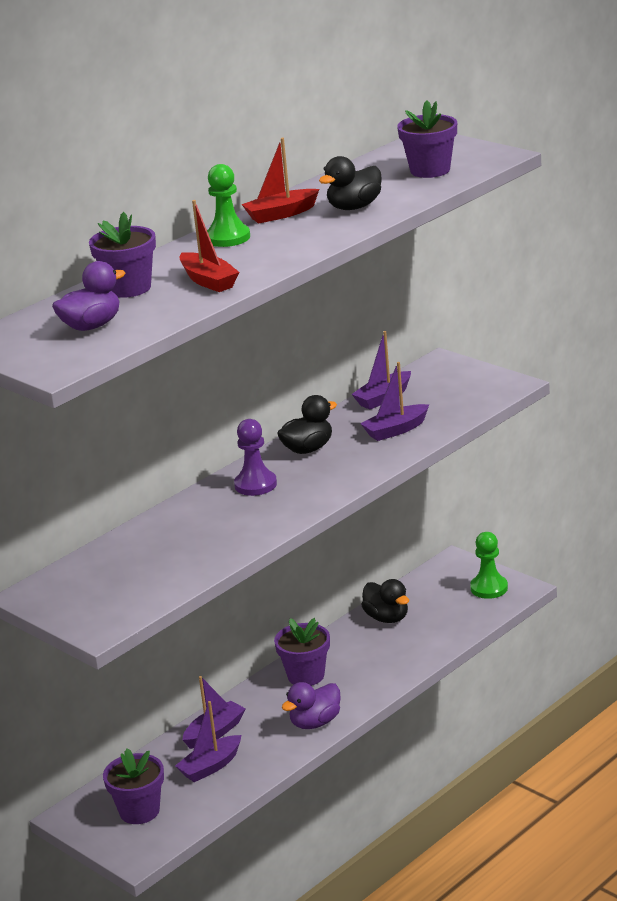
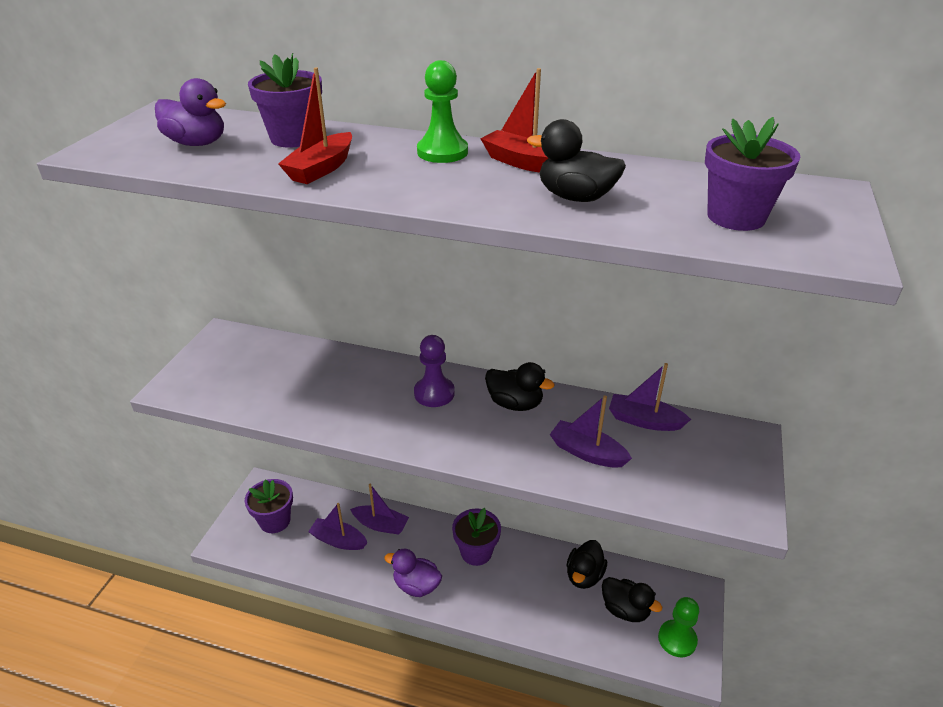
camera: 60 degrees right, 10 degrees up
none -> black duck [602,577,662,622]

